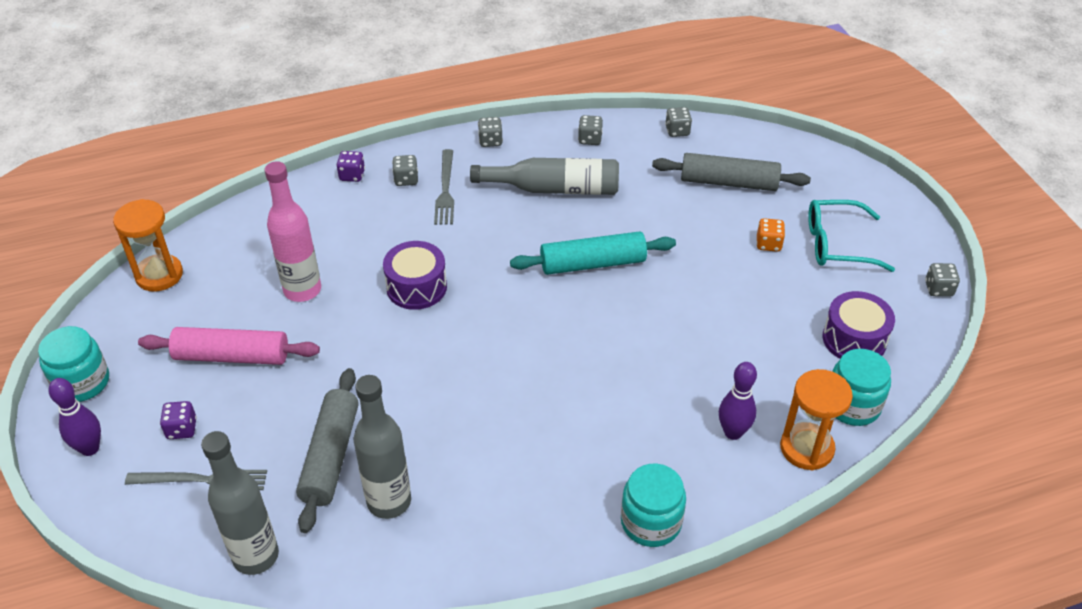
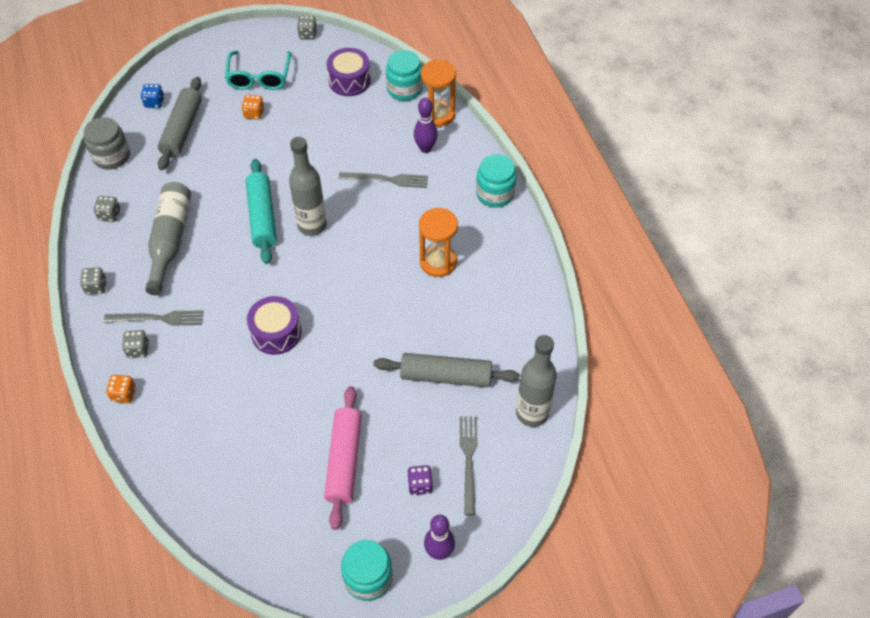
camera: 90 degrees left, 10 degrees up
orange hourglass [113,199,183,292] -> orange hourglass moved to [419,208,458,277]
pink bottle [265,161,321,302] -> none
purple dice [336,151,365,182] -> orange dice [106,375,136,403]
grey bottle [354,375,411,519] -> grey bottle moved to [289,137,327,236]
grey dice [665,107,692,137] -> grey jar [84,117,130,170]
none -> blue dice [141,84,164,108]
none -> grey fork [338,172,428,188]

